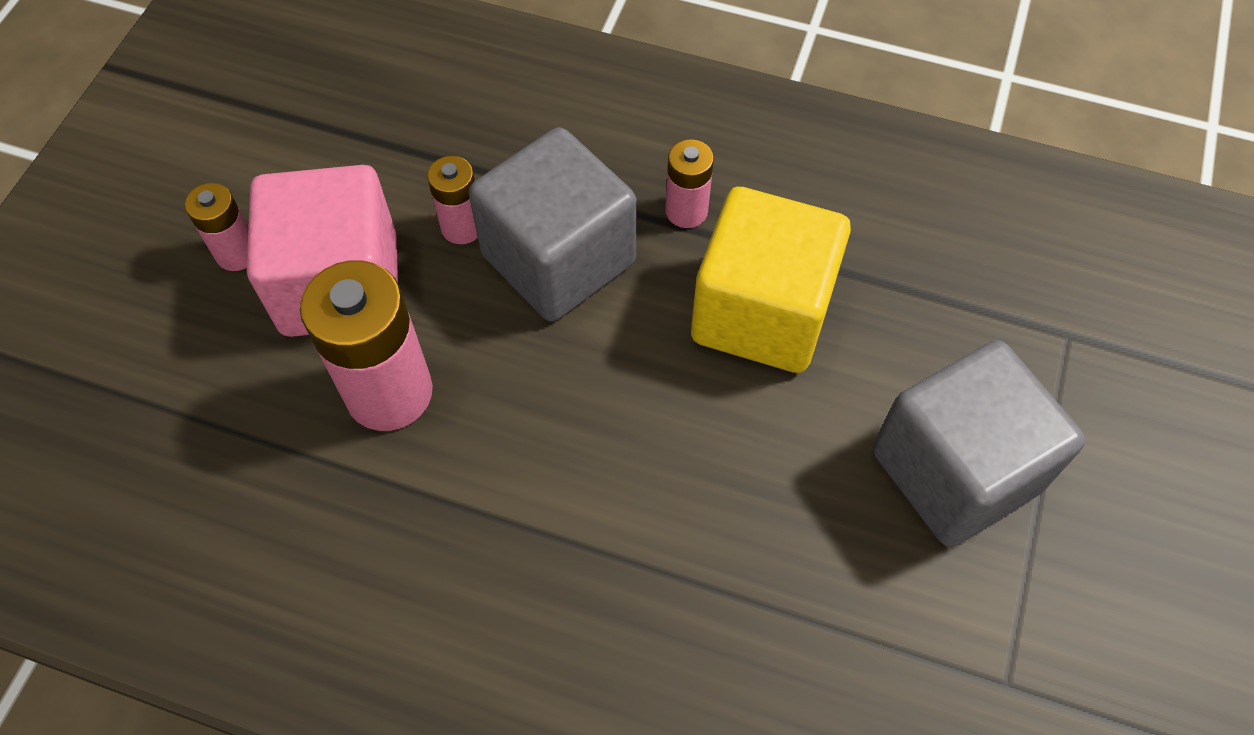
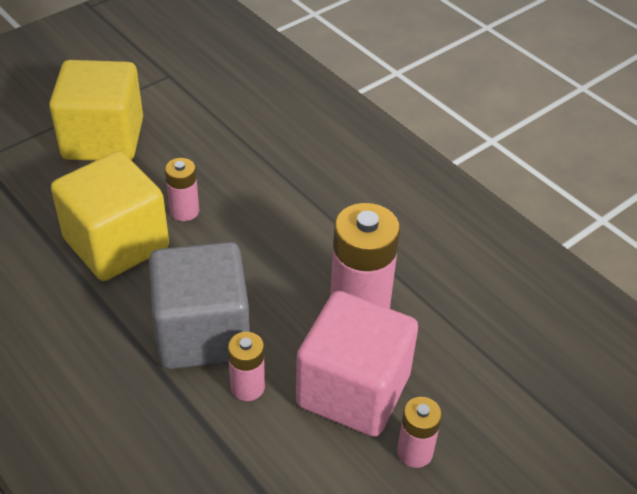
camera: 150 degrees left, 15 degrees down
pink battery [665,139,714,228] -> pink battery moved to [165,158,199,221]
grey cube [873,340,1086,547] -> yellow cube [49,60,143,161]

